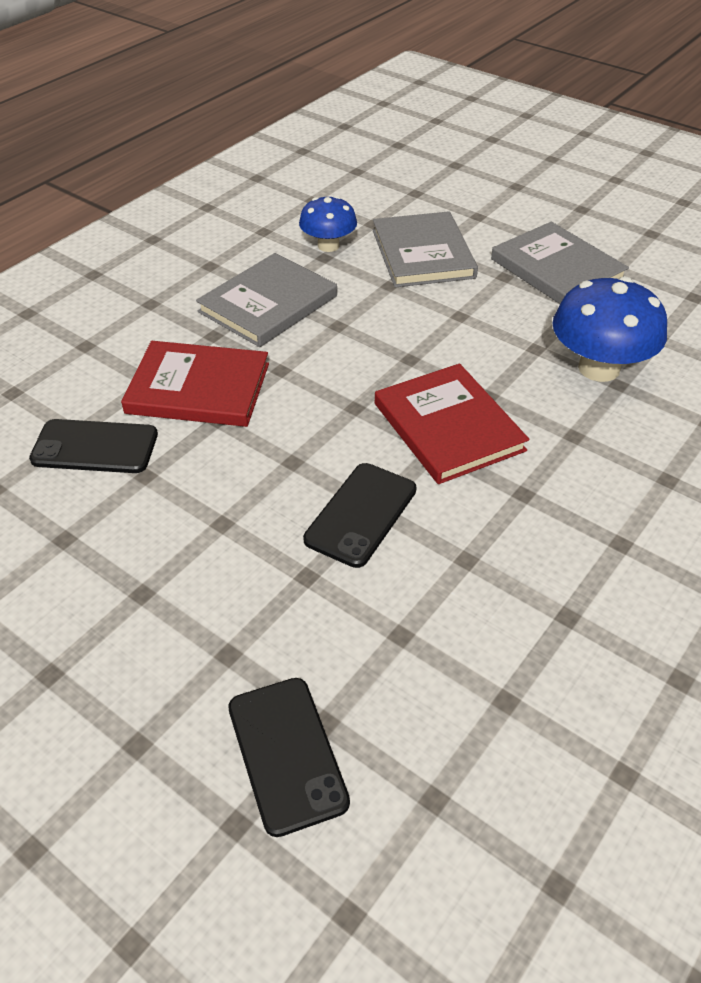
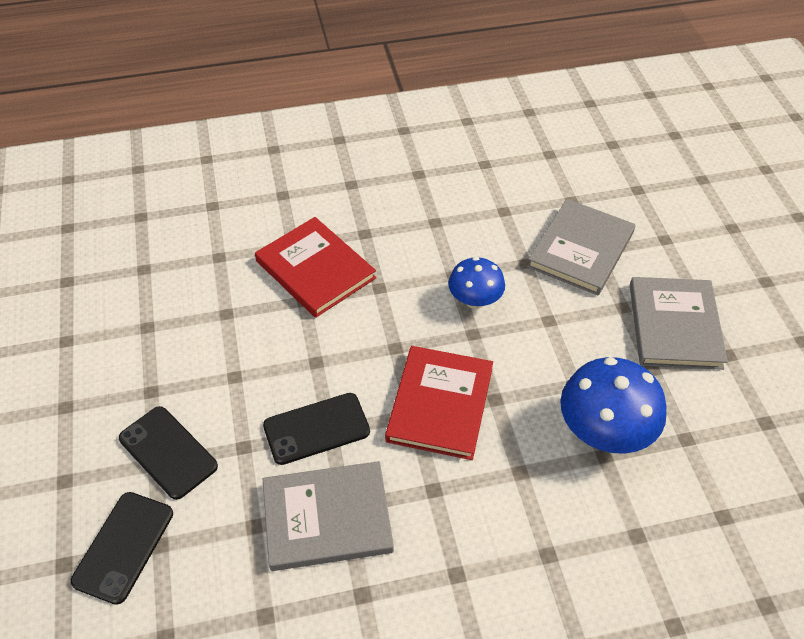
camera: 40 degrees right, 5 degrees up
black phone [29,419,158,473] -> black phone moved to [119,406,218,500]
grey book [196,253,337,347] -> grey book moved to [263,461,394,571]
blue mushroom [299,196,357,252] -> blue mushroom moved to [448,257,505,309]

